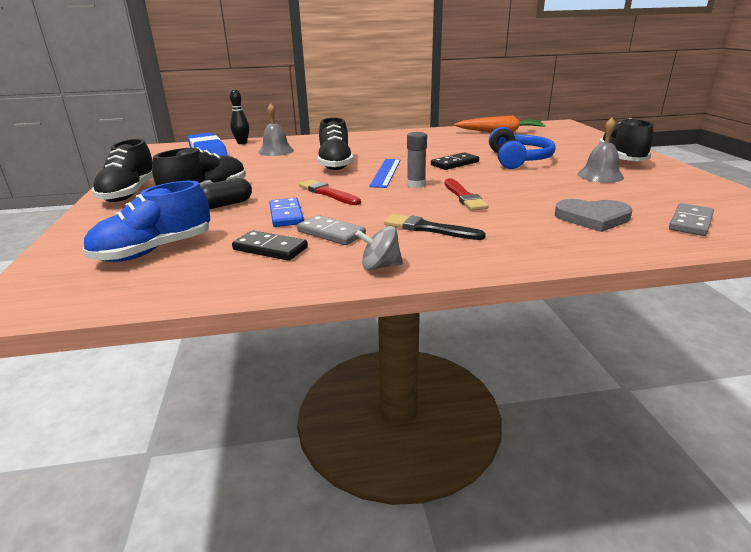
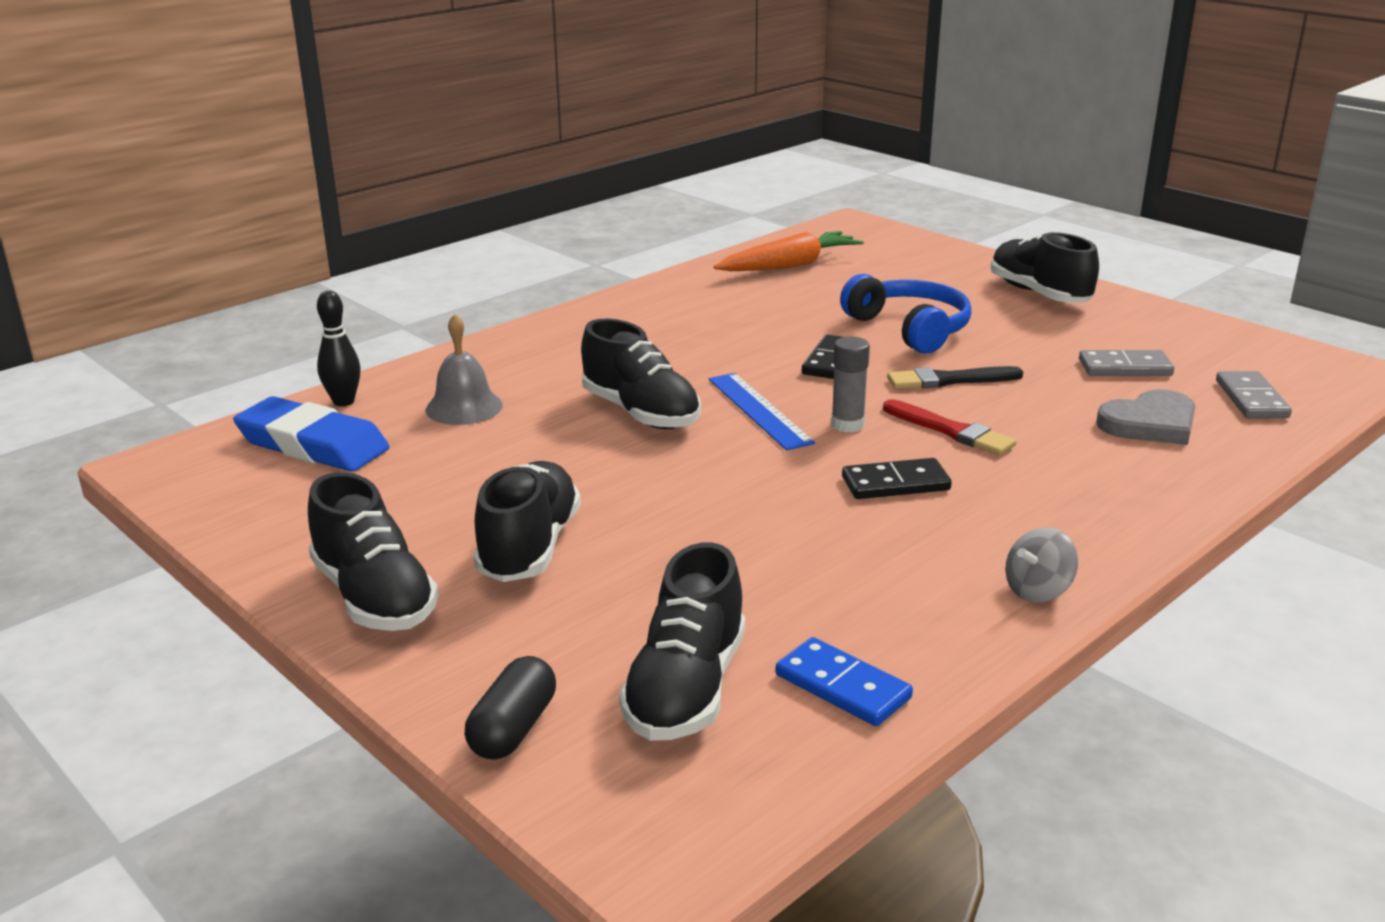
camera: 35 degrees left, 0 degrees up
blue shoe [83,181,210,262] -> black shoe [619,542,745,741]
black capsule [201,178,252,209] -> black capsule moved to [465,656,556,760]
black domino [232,230,308,261] -> black domino moved to [842,458,952,499]
blue domino [269,198,304,227] -> blue domino moved to [776,637,913,726]
grey domino [297,215,366,245] -> grey domino moved to [1079,350,1174,376]
red brush [299,179,361,205] -> none
black brush [384,214,486,240] -> black brush moved to [887,366,1023,389]
grey bell [577,118,624,183] -> none

